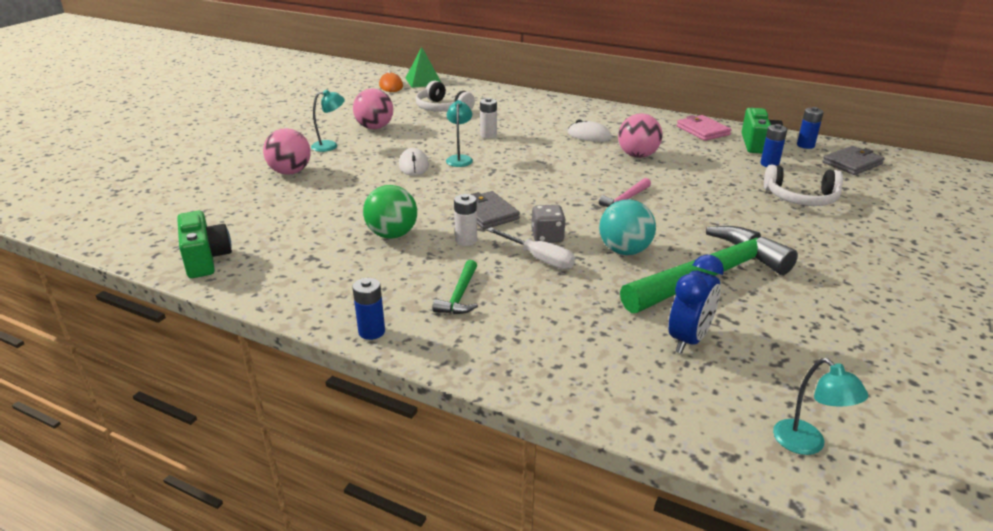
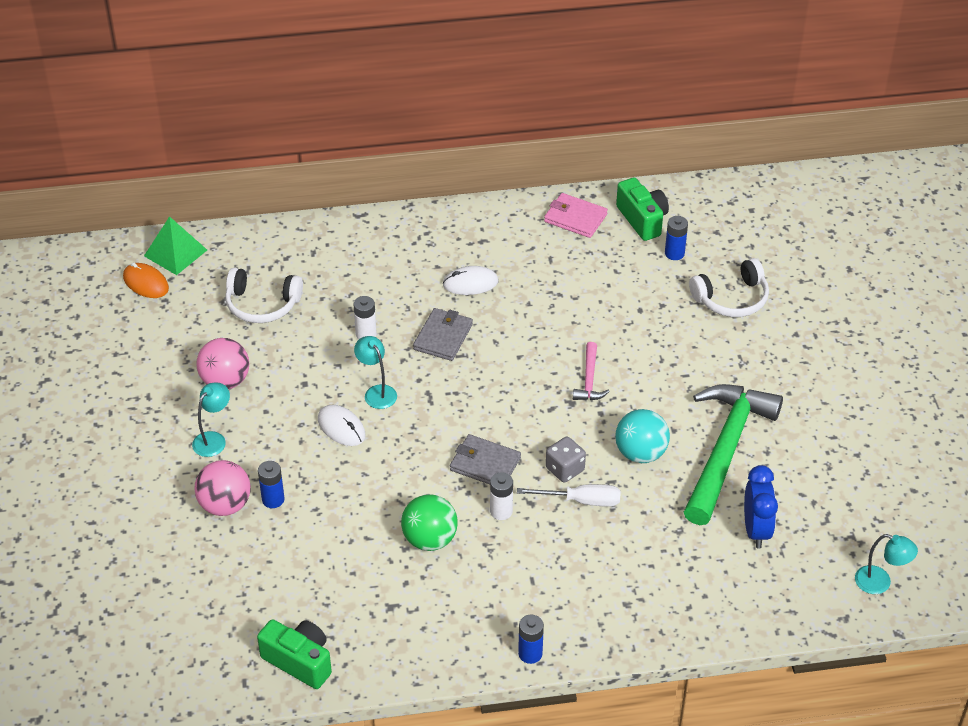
camera: 35 degrees left, 15 degrees up
green hammer [432,260,478,314] -> none
pink ball [618,114,662,158] -> none
blue battery [797,107,824,149] -> blue battery moved to [258,461,285,508]
grey wallet [822,146,885,175] -> grey wallet moved to [413,308,473,361]

